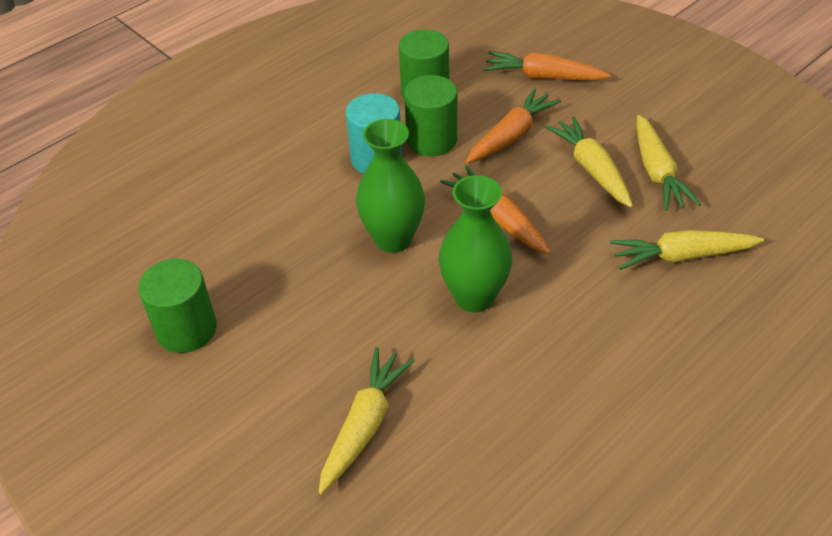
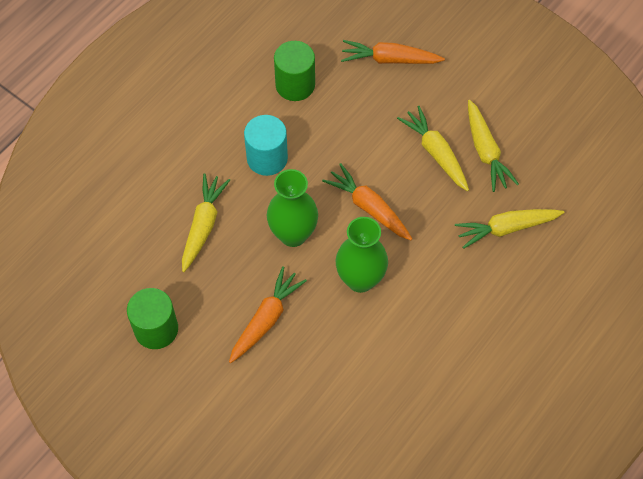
camera: 10 degrees left, 15 degrees up
yellow carrot [319,347,415,494] -> yellow carrot moved to [182,173,230,272]
green cylinder [404,75,457,156] -> none
orange carrot [466,88,561,163] -> orange carrot moved to [229,266,307,363]

